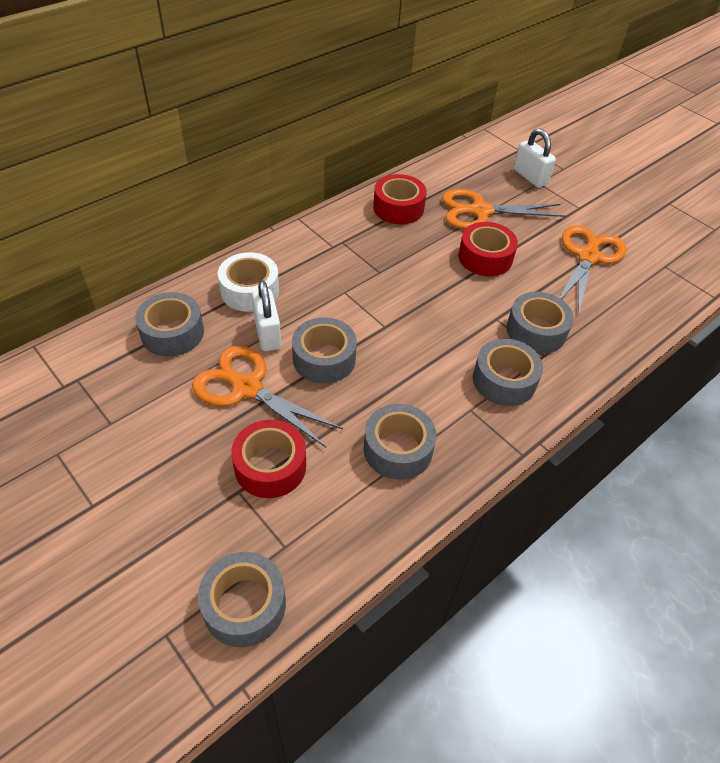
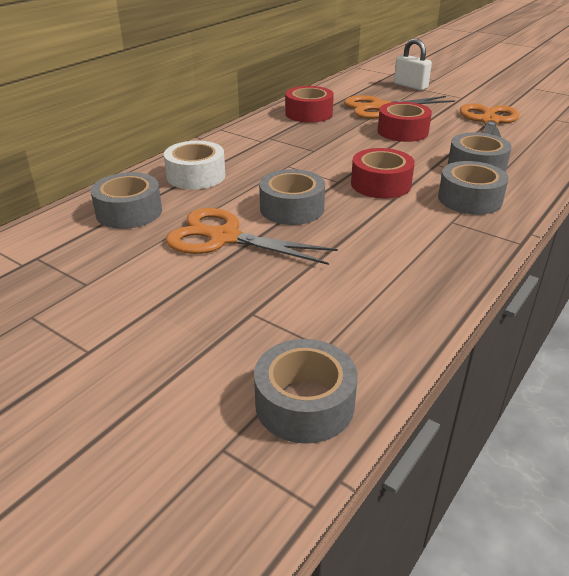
camera: 10 degrees left, 15 degrees down
red tape [231,420,306,498] -> red tape moved to [351,148,415,199]
white padlock [252,280,281,351] -> none
grey tape [364,404,436,480] -> none

